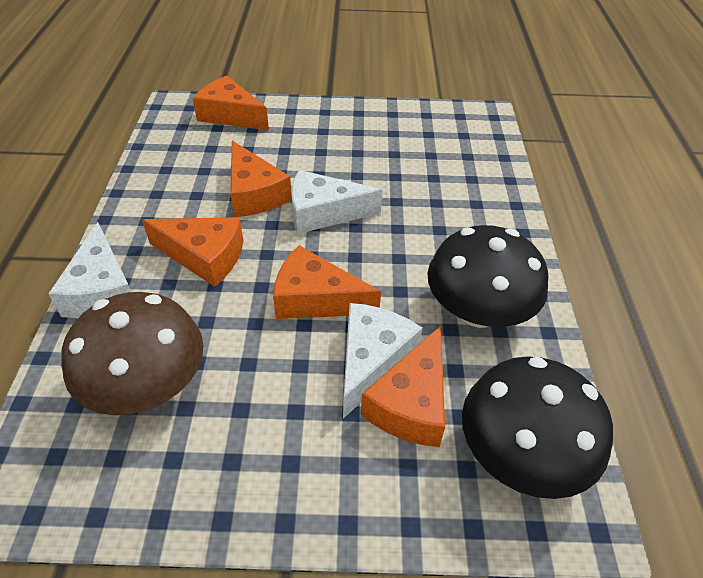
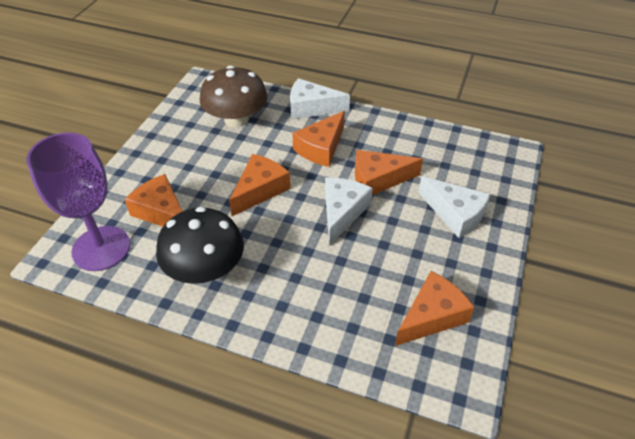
camera: 110 degrees right, 0 degrees up
orange cheese [193,76,269,130] -> orange cheese moved to [395,271,474,346]
white cheese [343,303,423,419] -> white cheese moved to [418,176,491,238]
black mushroom [462,356,613,499] -> purple goblet [26,132,130,271]

